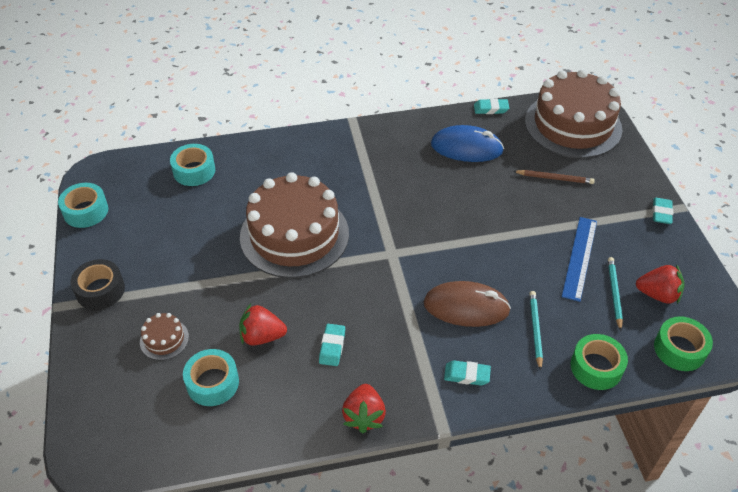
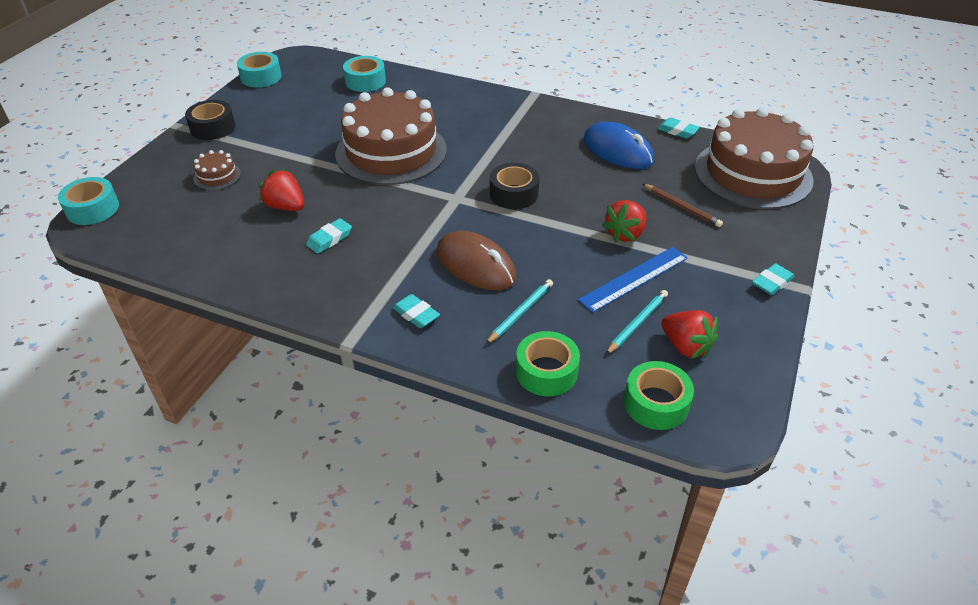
camera: 35 degrees right, 5 degrees down
turquoise tape [183,349,239,406] -> turquoise tape moved to [58,177,119,225]
red strawberry [342,384,386,433] -> red strawberry moved to [602,200,646,243]
none -> black tape [490,163,539,209]

